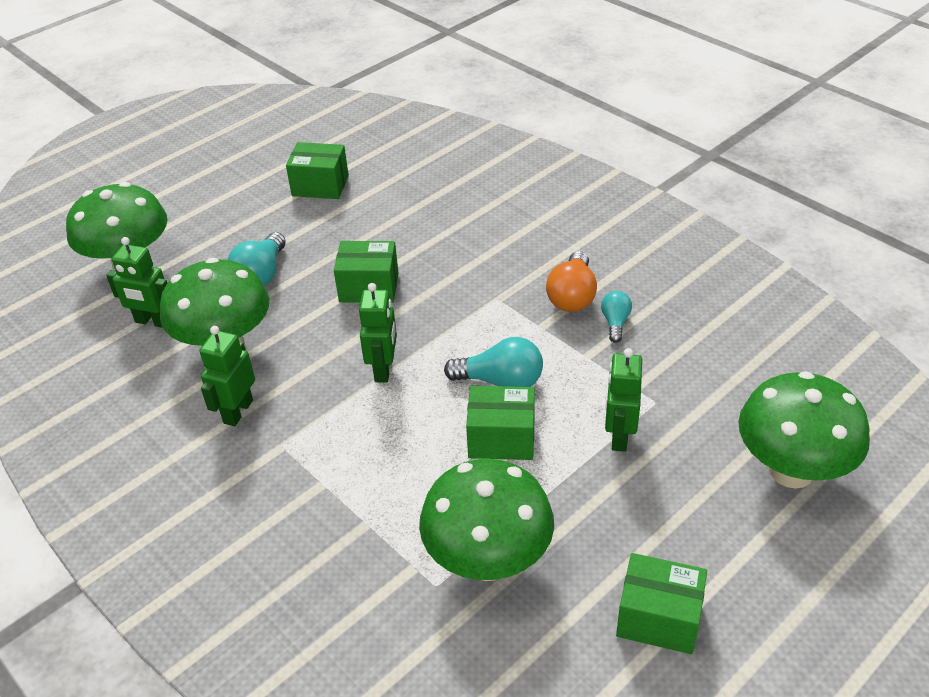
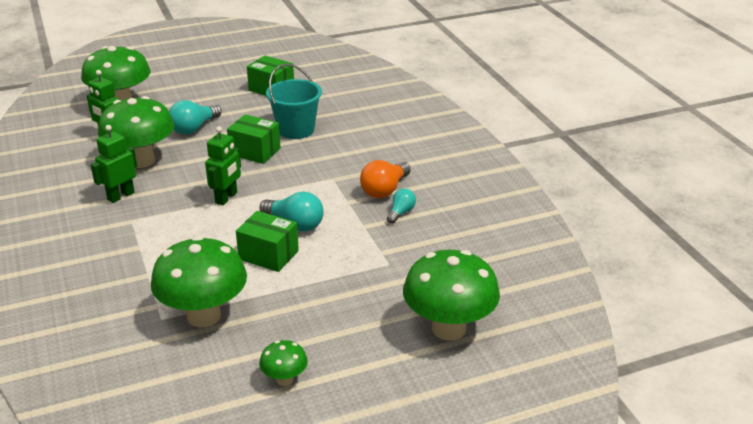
camera: 20 degrees right, 10 degrees down
green robot [605,348,642,452] -> none
green box [616,553,707,654] -> green mushroom [259,340,308,386]
none -> turquoise bucket [266,64,322,139]

